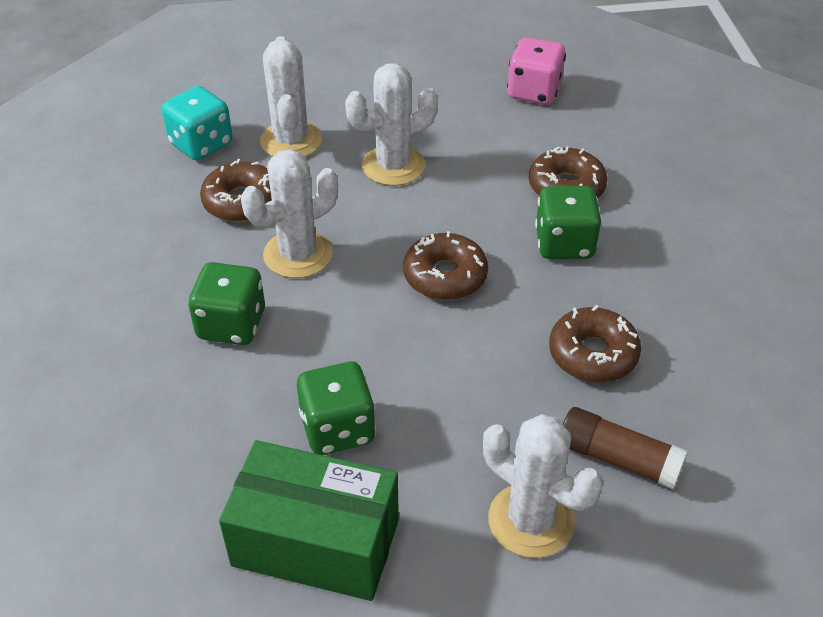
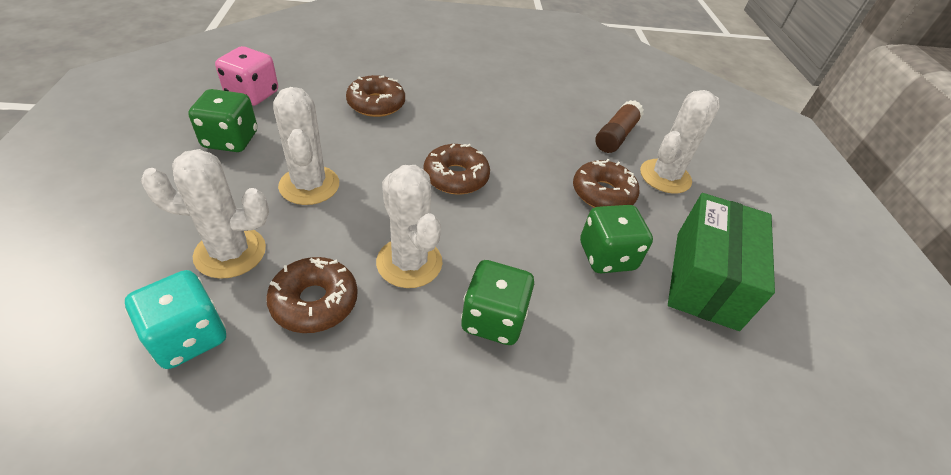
camera: 90 degrees left, 0 degrees up
green dice [535,186,601,259] -> green dice moved to [188,89,257,152]
brown donut [549,305,641,383] -> brown donut moved to [573,159,640,208]

